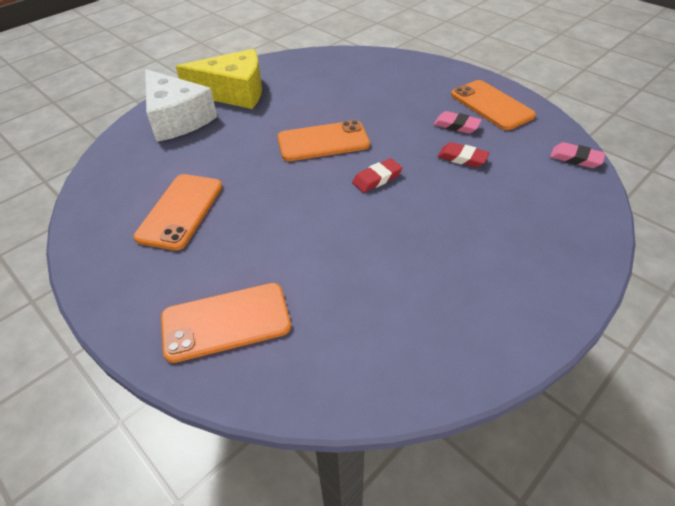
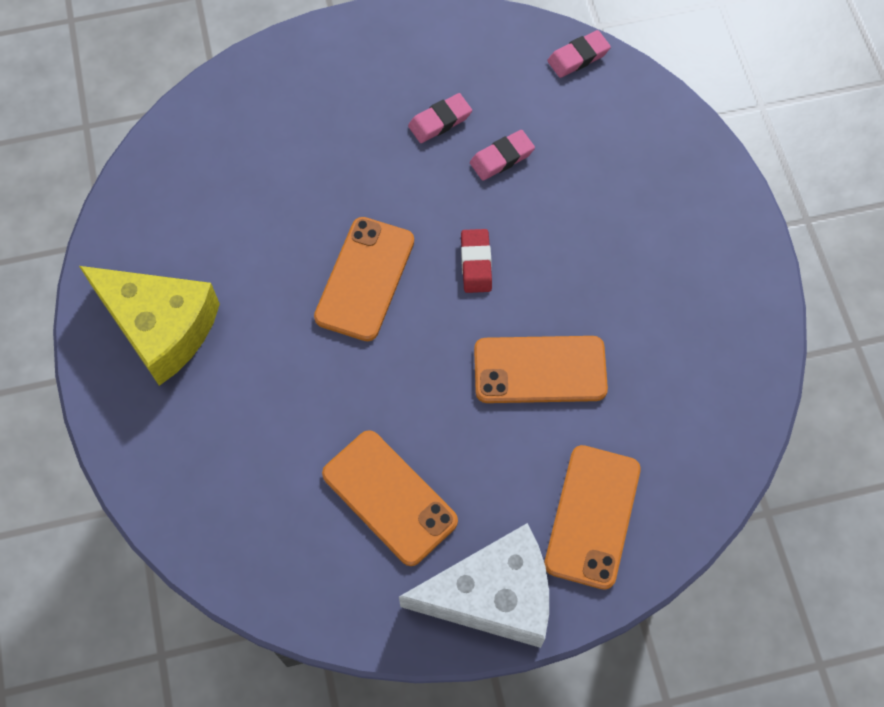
camera: 60 degrees left, 20 degrees up
white cheese [145,69,217,142] -> white cheese moved to [399,523,549,648]
yellow cheese [176,49,262,109] -> yellow cheese turned 90 degrees clockwise [79,266,220,386]
red eraser [437,142,490,168] -> pink eraser [470,130,535,181]
orange phone [451,80,536,130] -> orange phone moved to [474,336,608,403]

